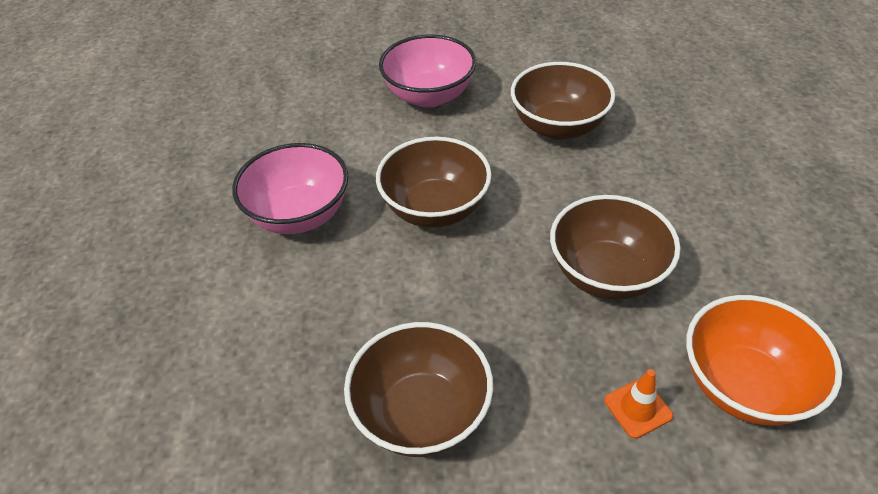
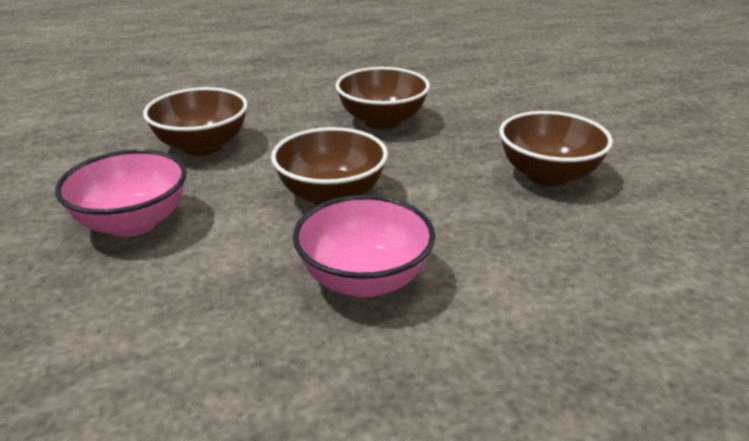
camera: 105 degrees left, 15 degrees down
orange traffic cone [604,369,673,439] -> none
orange bowl [686,295,842,425] -> none

